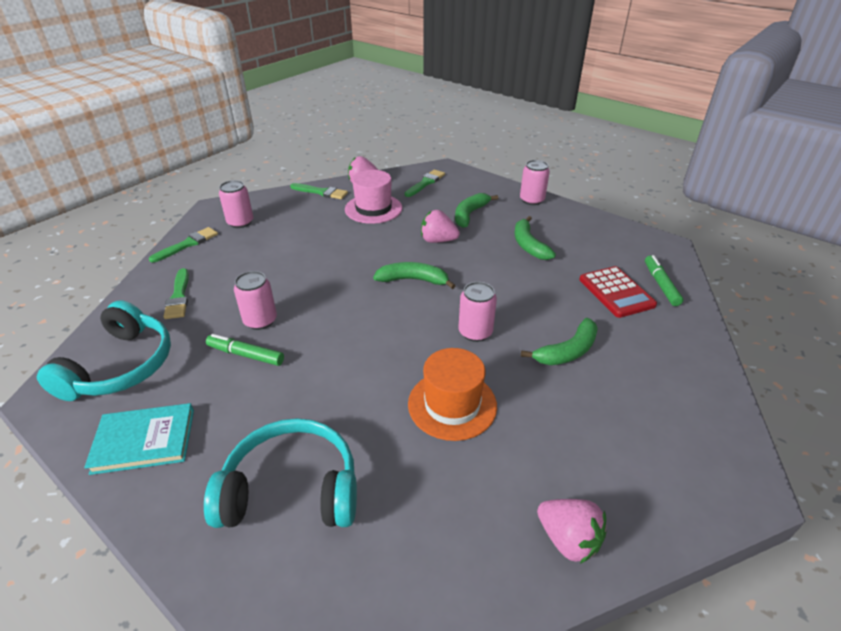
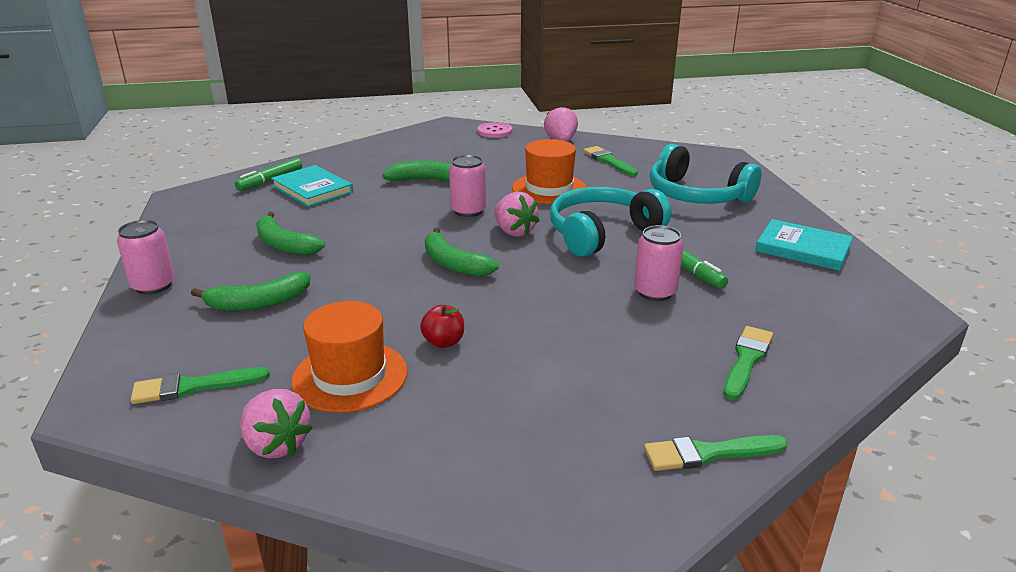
camera: 140 degrees left, 10 degrees down
turquoise headphones [37,300,171,401] -> turquoise headphones moved to [550,187,672,257]
pink can [219,180,254,228] -> none
green brush [290,183,348,199] -> green brush moved to [583,146,638,176]
pink hat [345,170,402,224] -> orange hat [291,301,408,413]
pink strawberry [421,210,460,243] -> pink strawberry moved to [494,192,540,237]
green banana [514,216,556,260] -> green banana turned 105 degrees clockwise [256,212,325,255]
red calculator [579,266,657,318] -> turquoise book [271,165,353,207]
none -> red apple [420,305,464,348]
none -> pink button [477,122,512,138]

